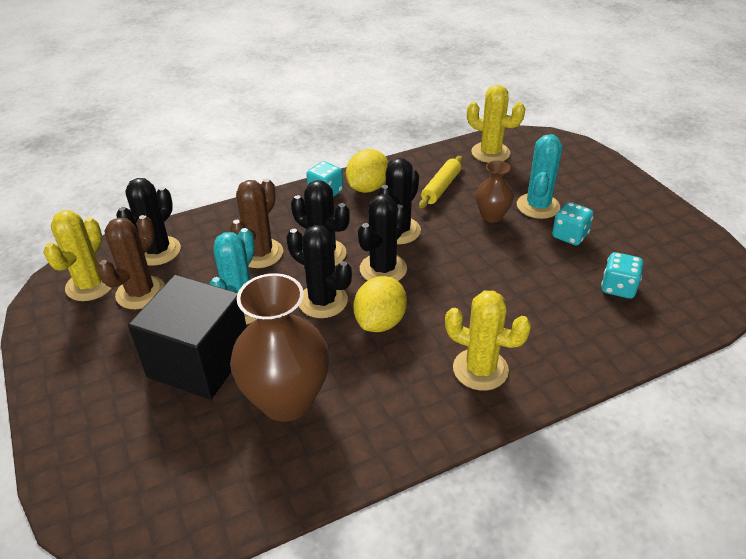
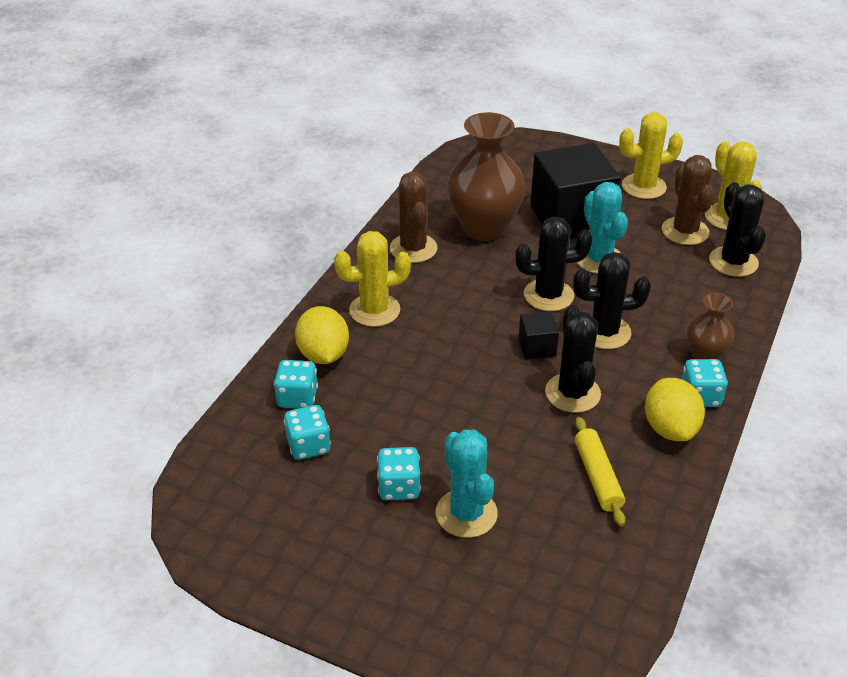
camera: 140 degrees right, 0 degrees up
brown cactus [230,179,283,268] -> brown cactus moved to [390,172,438,263]
yellow lemon [353,276,407,332] -> yellow lemon moved to [295,306,349,364]
black cactus [358,194,407,281] -> black cube [518,312,559,359]
yellow cactus [467,85,525,163] -> yellow cactus moved to [619,112,683,199]
brown vase [476,160,514,223] -> brown vase moved to [687,293,734,360]
none -> turquoise dice [274,360,318,409]

